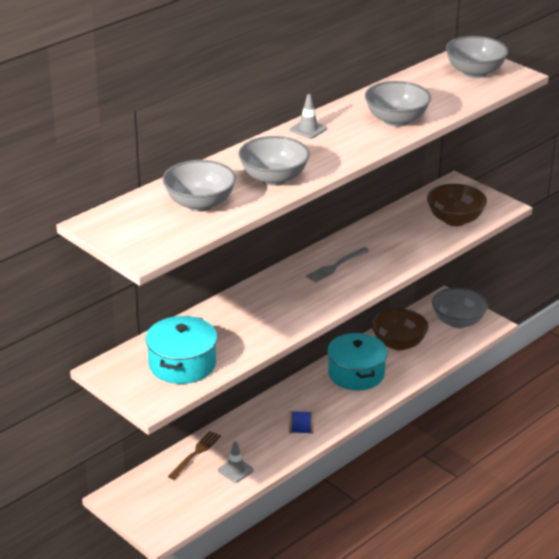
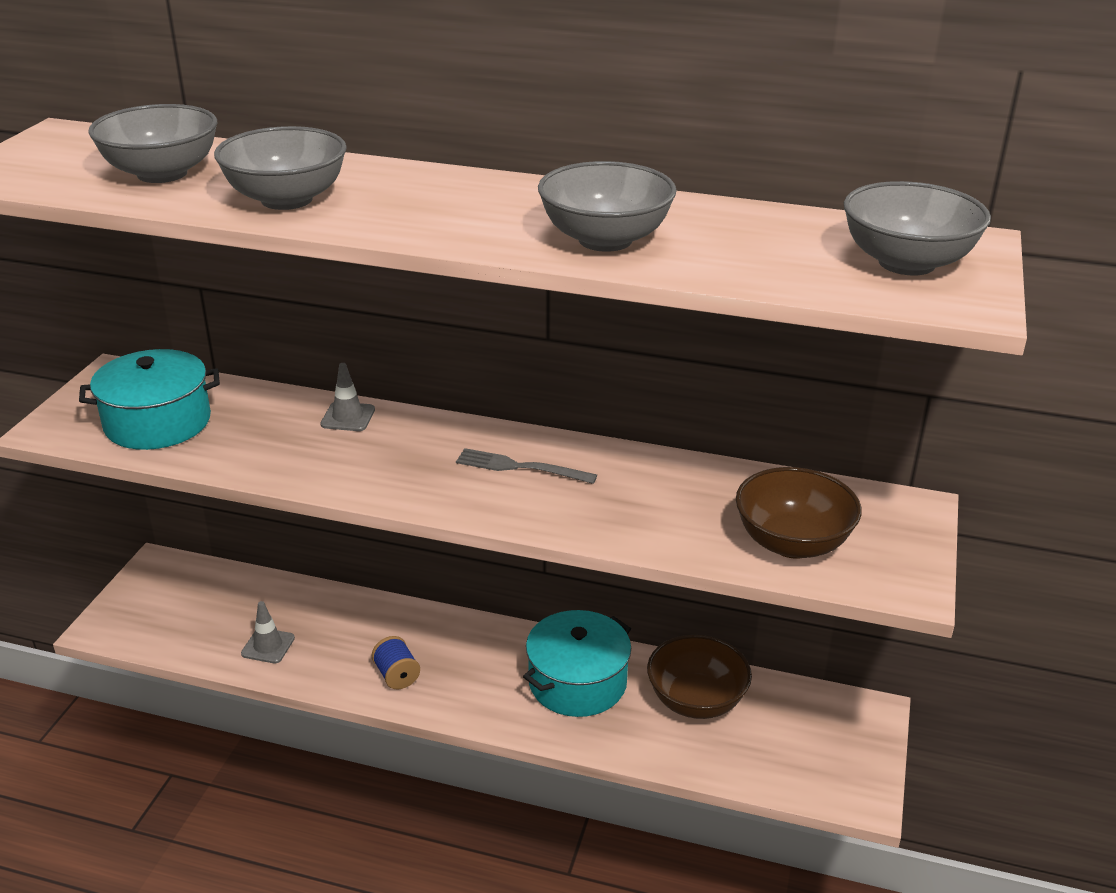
camera: 60 degrees right, 0 degrees up
brown fork [168,431,221,480] -> none
grey traffic cone [290,94,327,139] -> grey traffic cone moved to [320,363,375,431]
grey bowl [432,288,488,328] -> none

